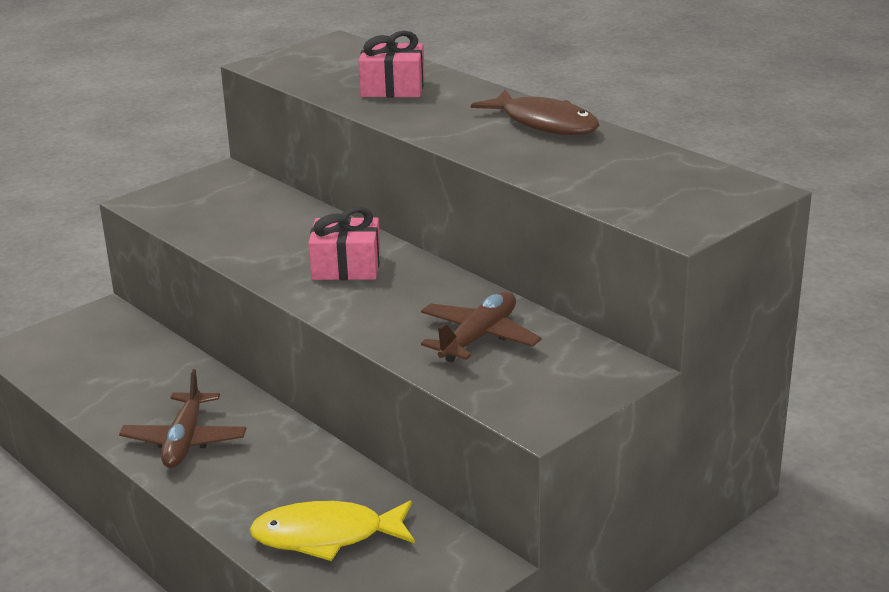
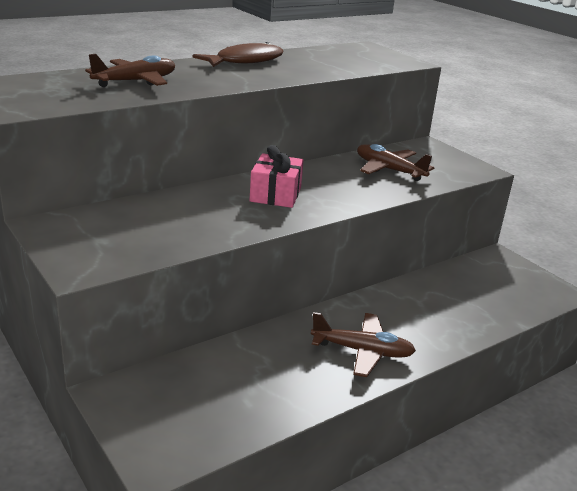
camera: 85 degrees left, 0 degrees up
yellow fish [249,500,415,561] -> none
pink gift [358,31,425,97] -> brown plane [85,54,175,87]

